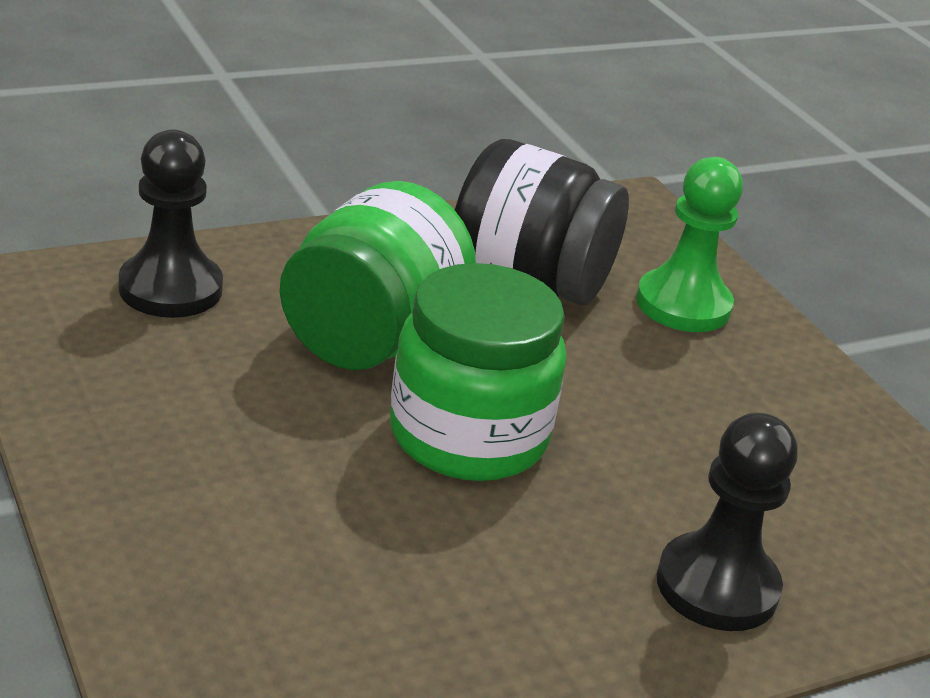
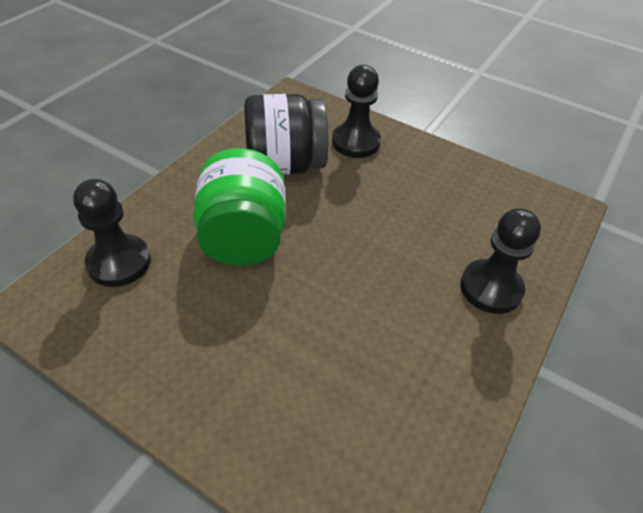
camera: 30 degrees left, 15 degrees up
green jar [390,263,566,481] -> none
green pawn [636,157,743,332] -> black pawn [332,65,381,158]

